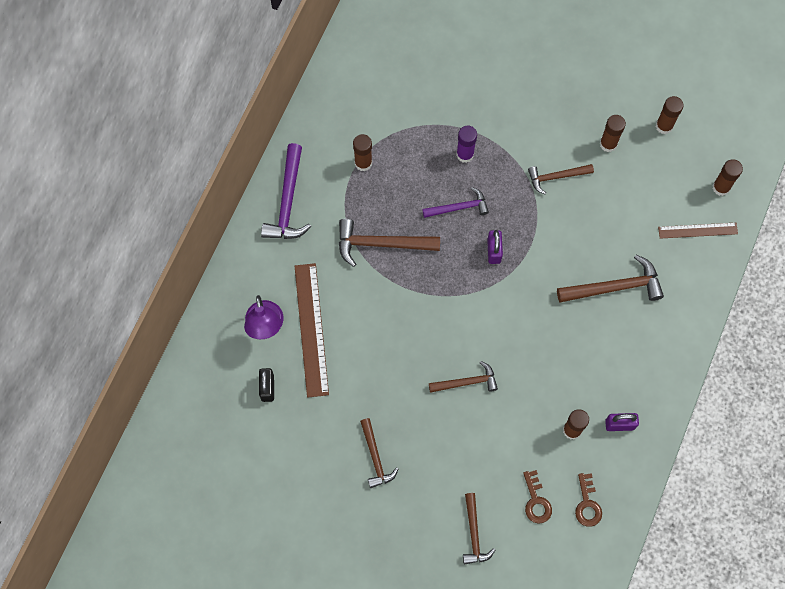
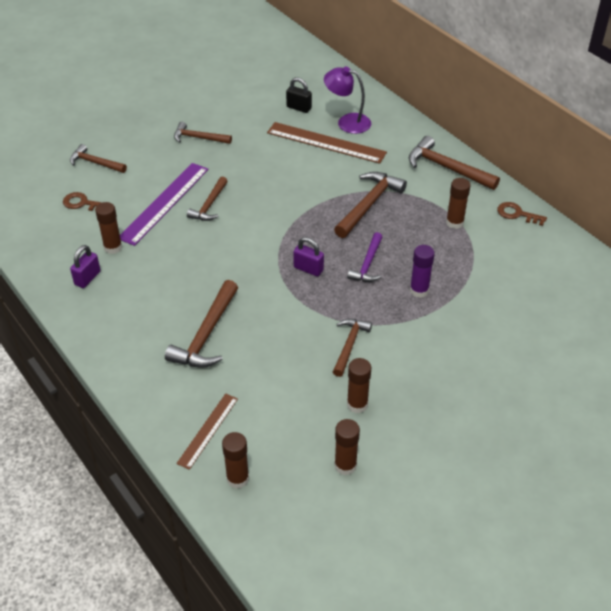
camera: 120 degrees right, 25 degrees down
purple hammer [261,143,311,239] -> brown hammer [409,136,500,190]
brown key [575,473,602,527] -> brown key moved to [497,202,547,226]
none -> purple ruler [120,163,209,246]

